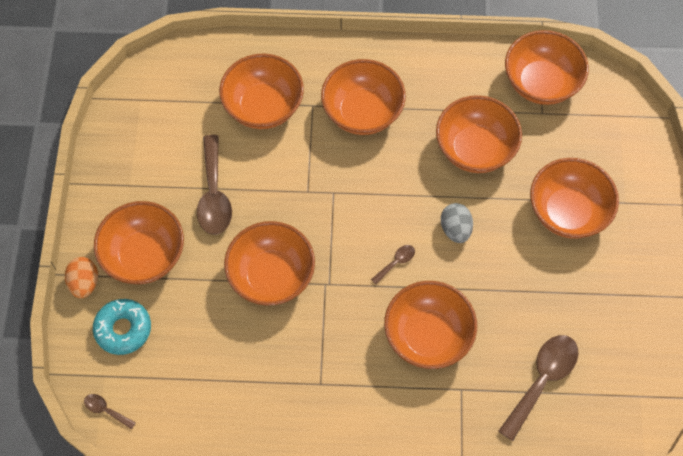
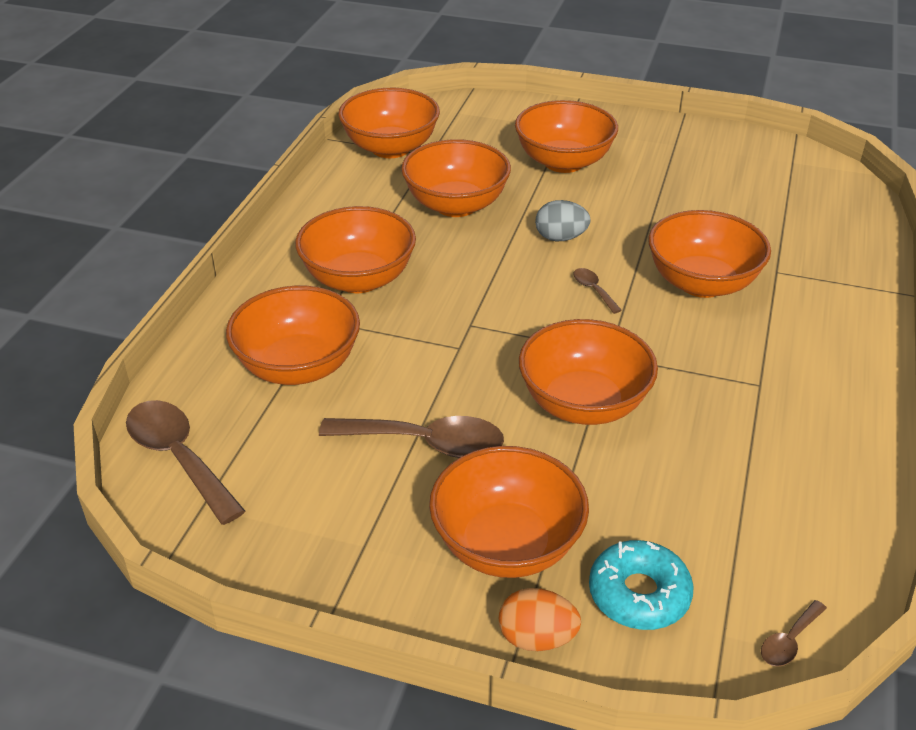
camera: 75 degrees left, 25 degrees down
brown spoon [498,335,578,441] -> brown spoon moved to [126,400,245,525]

